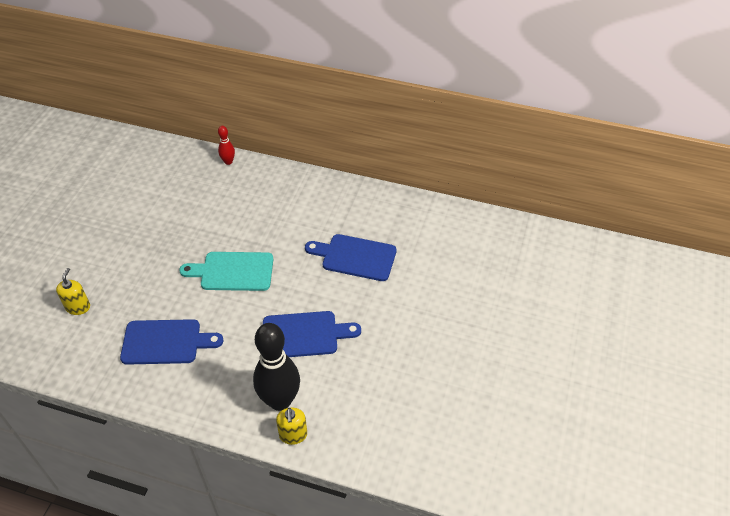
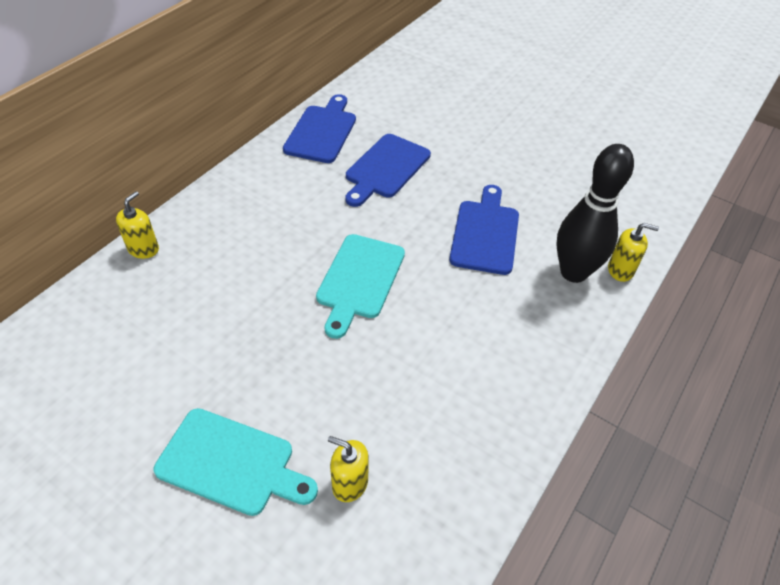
camera: 75 degrees left, 0 degrees up
blue cutting board [120,319,223,365] -> blue cutting board moved to [283,94,356,163]
red bowling pin [218,126,235,165] -> yellow soap dispenser [116,191,159,259]
none -> turquoise cutting board [154,408,318,516]

